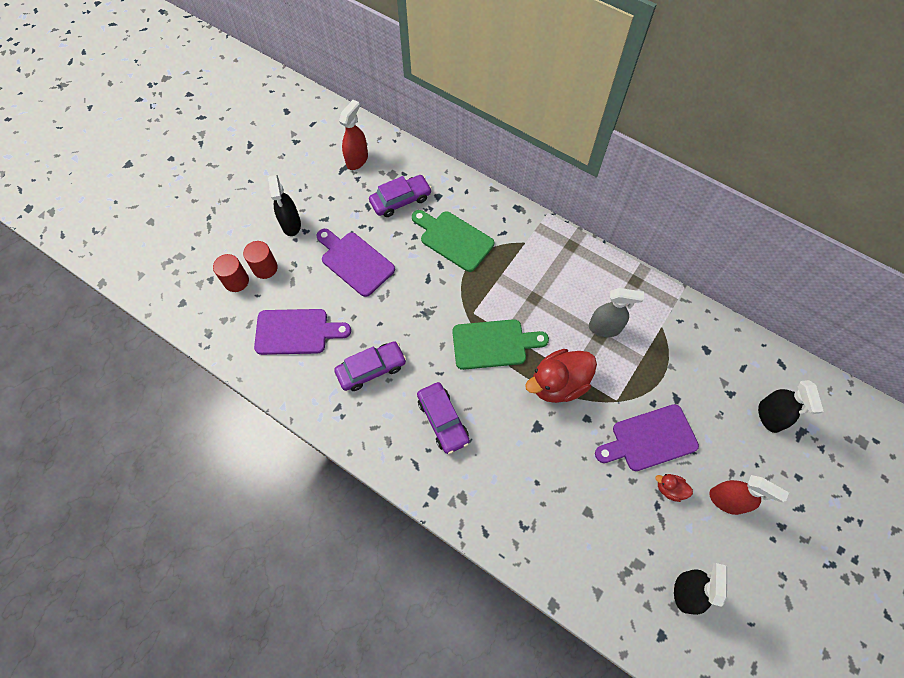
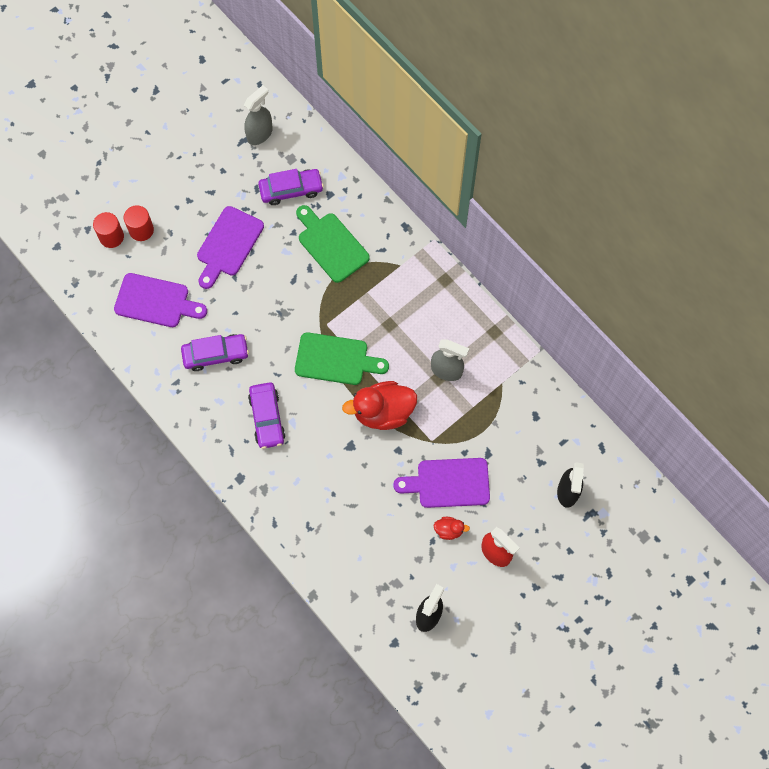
camera: 15 degrees right, 5 degrees up
black spray bottle [268,175,301,236] -> none
purple cutting board [316,229,395,297] -> purple cutting board turned 120 degrees counterclockwise [197,206,264,289]
red spray bottle [339,100,368,170] -> grey spray bottle [244,85,273,145]
red duck [655,474,693,502] -> red duck turned 150 degrees clockwise [433,517,470,540]

